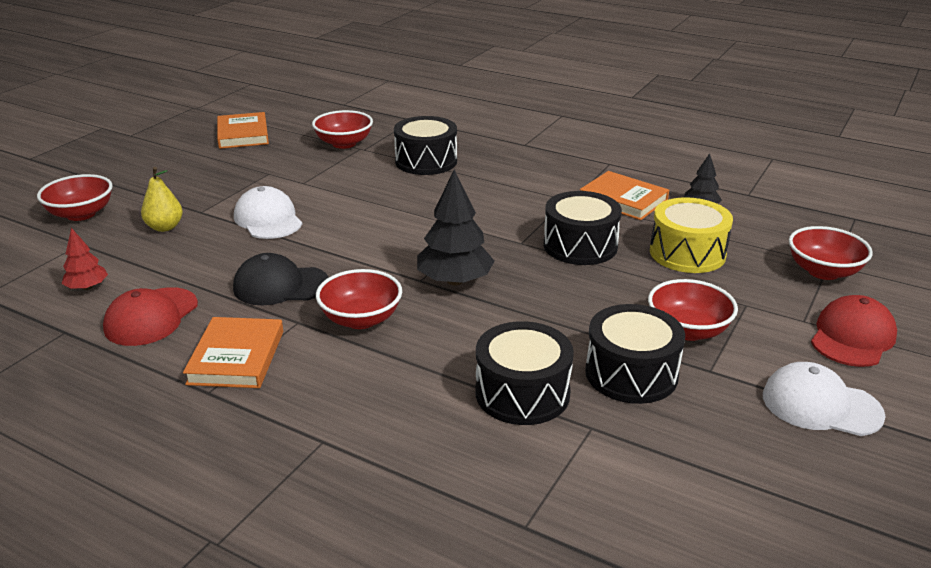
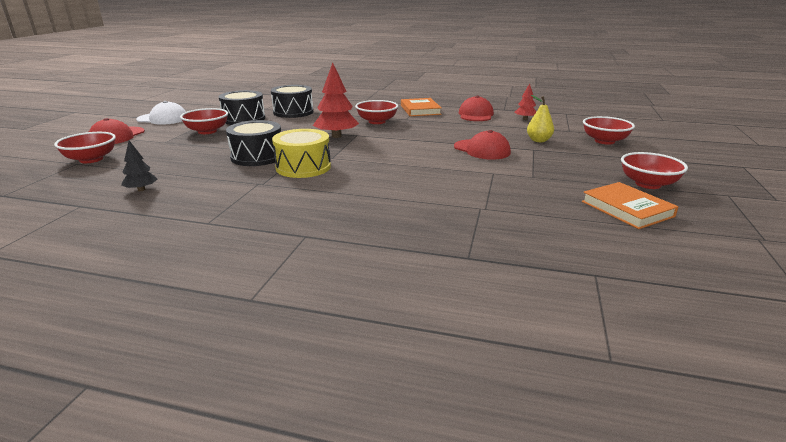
camera: 165 degrees right, 5 degrees down
black cap [233,253,329,305] -> none
white cap [234,186,302,239] -> red cap [454,130,511,160]
red bowl [312,110,373,149] -> red bowl moved to [621,152,688,189]
black drum [394,116,457,175] -> none
black tree [417,170,494,285] -> red tree [313,63,359,138]
orange book [580,171,669,220] -> none
yellow drum [650,197,733,273] -> yellow drum moved to [272,129,331,178]

